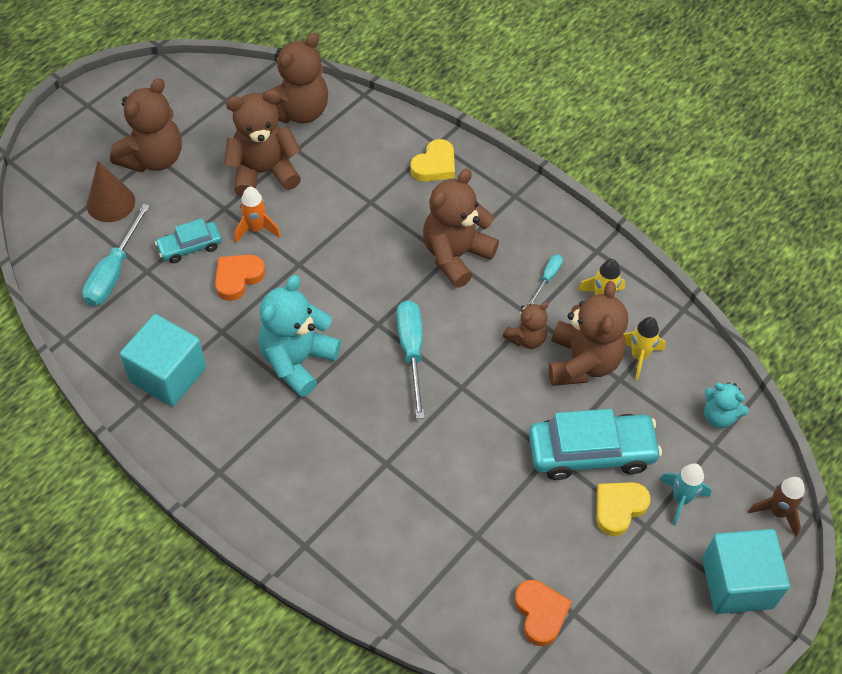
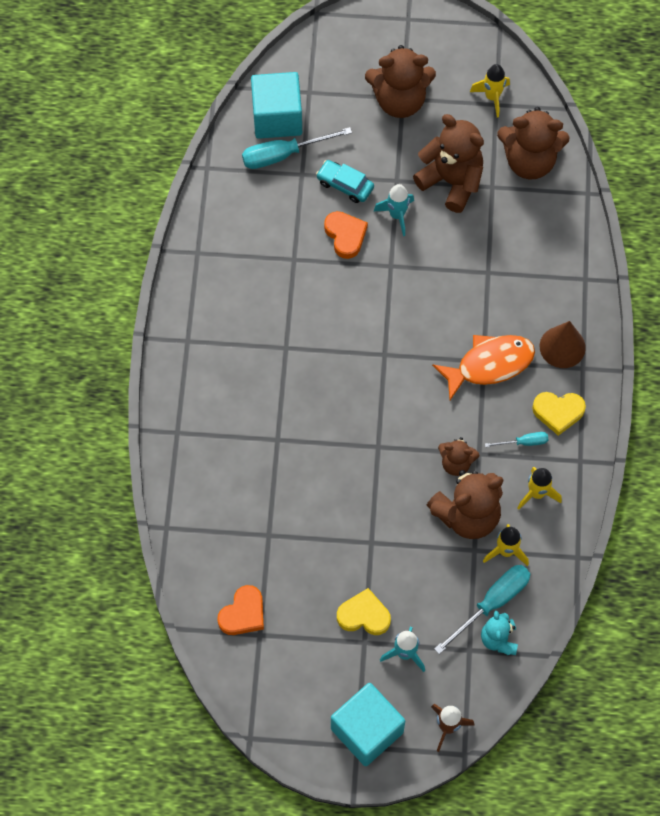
camera: 55 degrees right, 10 degrees up
brown cone [87,161,135,222] -> brown cone moved to [540,321,586,368]
turquoise cube [120,314,206,407] -> turquoise cube moved to [251,72,302,139]
orange heart [215,255,265,301] -> orange heart turned 60 degrees clockwise [324,211,368,259]
orange rocket [234,187,281,243] -> turquoise rocket [374,184,414,236]
turquoise teddy bear [259,275,341,397] -> none
turquoise screwdriver [397,300,425,419] -> turquoise screwdriver moved to [434,565,531,654]
yellow heart [410,139,455,182] -> yellow heart moved to [532,392,586,436]
brown teddy bear [423,169,499,288] -> orange fish [432,335,535,400]
turquoise car [529,409,662,480] -> none
none -> yellow rocket [470,64,510,118]

